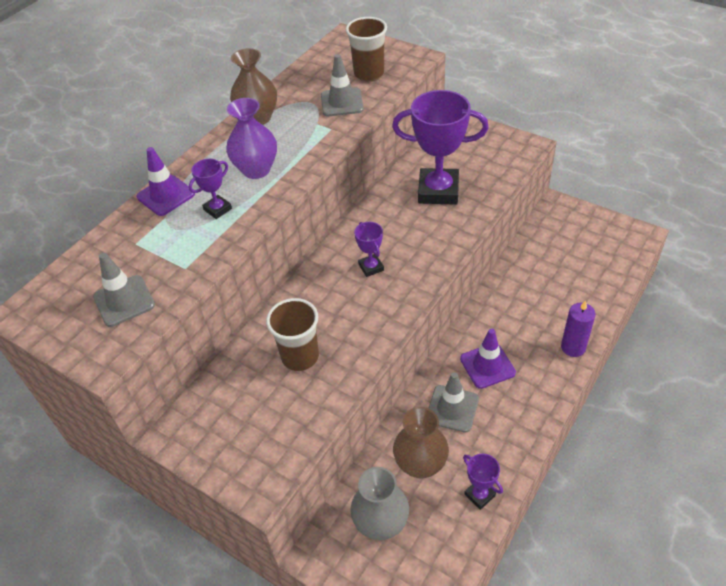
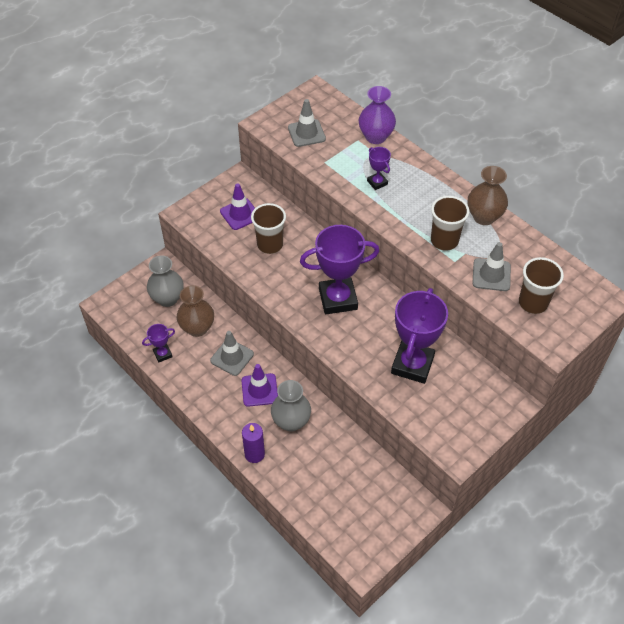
camera: 100 degrees right, 5 degrees up
purple traffic cone [136,147,195,216] -> purple traffic cone moved to [220,183,255,230]
purple vase [226,98,277,179] -> purple vase moved to [359,86,396,144]
purple trophy [354,222,384,277] -> purple trophy [300,225,379,314], size x2.16
none -> grey vase [271,380,311,432]
none -> brown cup [431,196,469,251]

